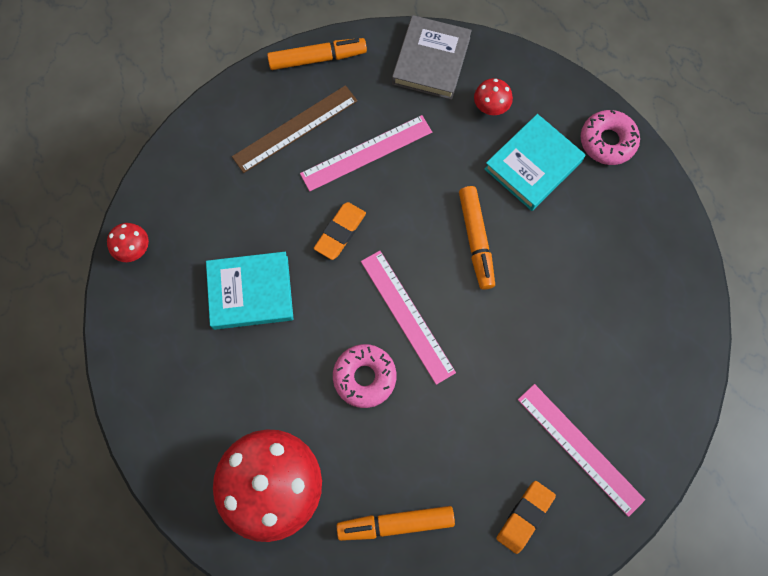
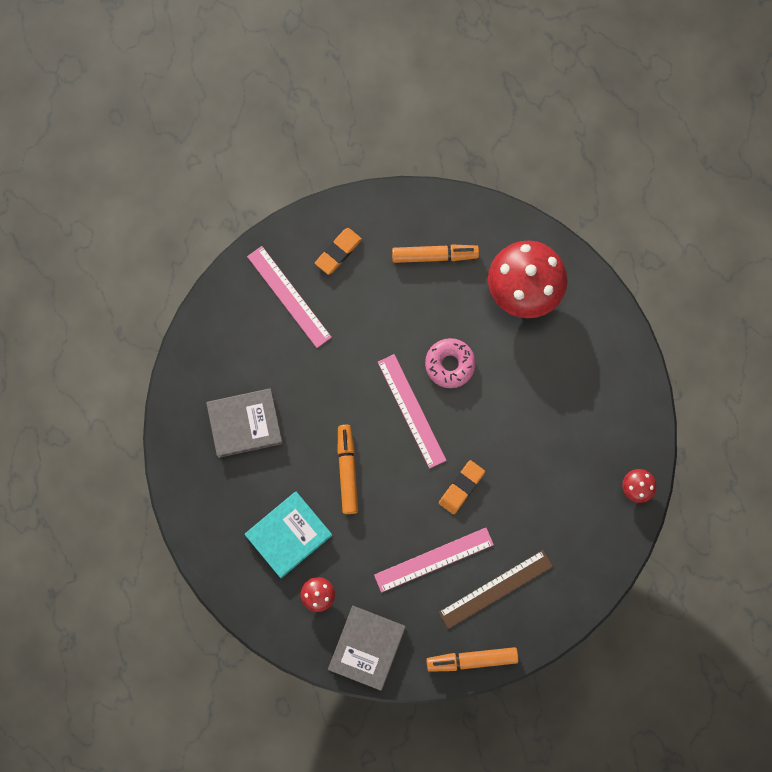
camera: 175 degrees left, 5 degrees up
turquoise book [206,252,294,330] -> none
pink donut [581,109,640,165] -> none
none -> grey book [206,388,283,458]

